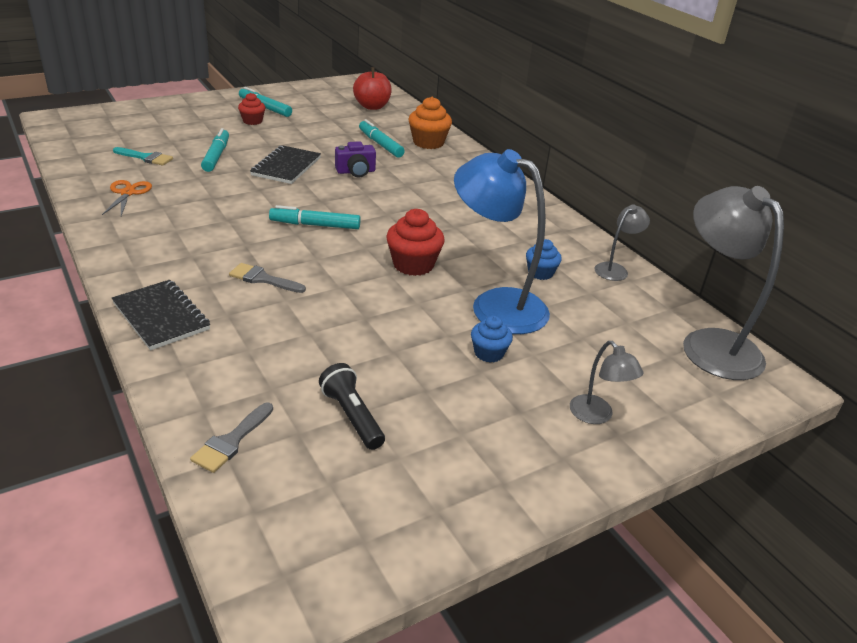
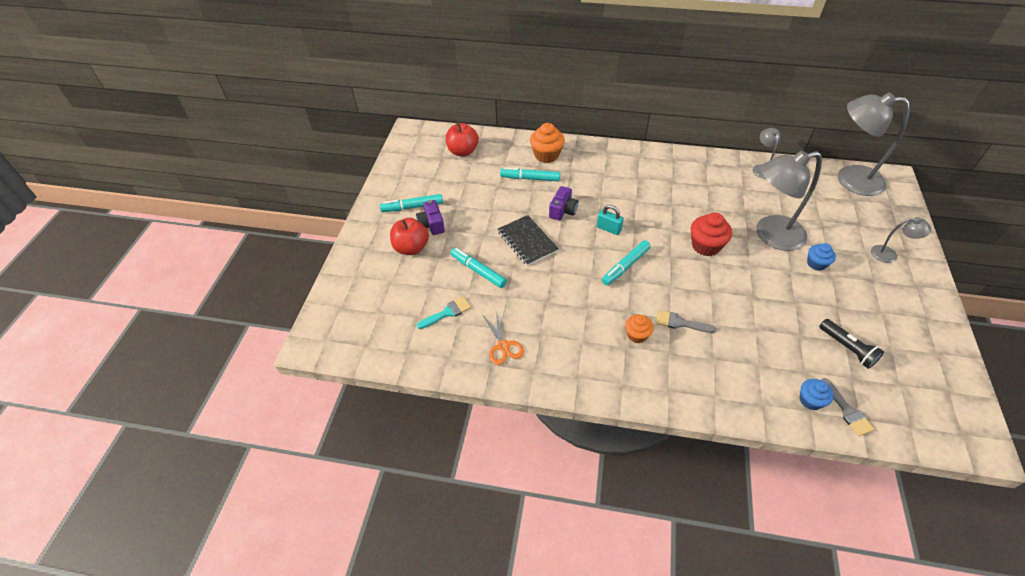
camera: 45 degrees left, 15 degrees up
orange scissors [102,180,152,216] -> orange scissors turned 150 degrees counterclockwise [483,311,524,365]
black notebook [112,280,210,350] -> none
grey brush [229,263,306,293] -> grey brush turned 45 degrees clockwise [656,310,716,333]
red cupcake [238,93,265,125] -> purple camera [416,200,445,235]
black flashlight [319,363,385,450] -> black flashlight turned 135 degrees counterclockwise [819,319,884,369]
blue lamp [454,149,550,334] -> grey lamp [756,151,822,251]
blue cupcake [526,239,562,280] -> blue cupcake moved to [800,379,834,410]
none -> red apple [390,218,429,255]
none -> turquoise padlock [597,205,624,235]
none -> orange cupcake [625,315,654,343]

